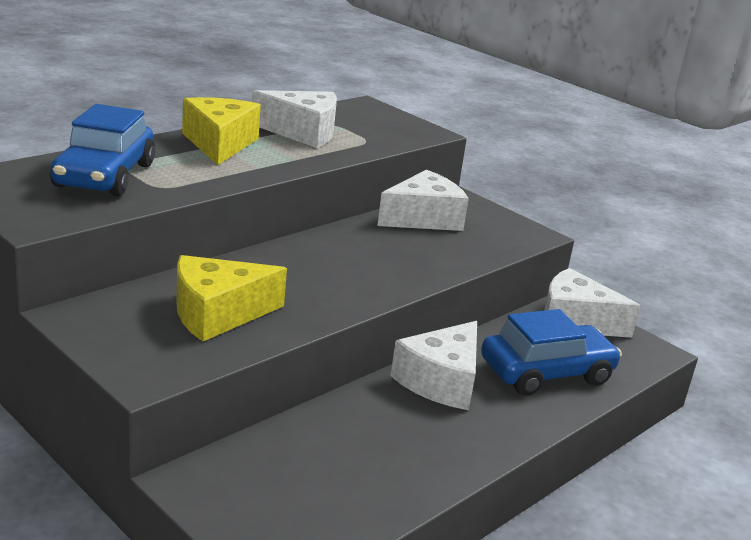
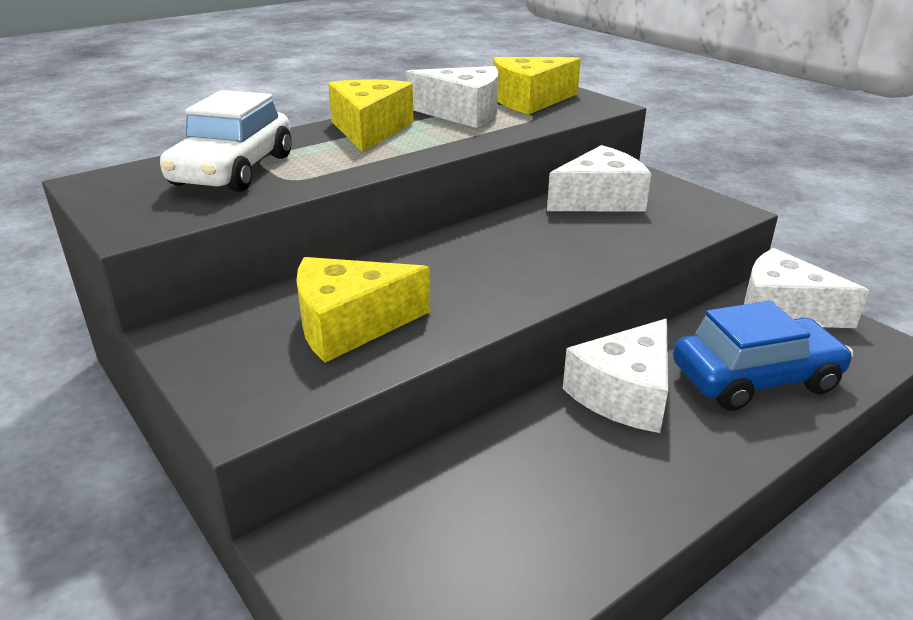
camera: 10 degrees right, 5 degrees up
blue car [50,104,155,196] -> white car [160,90,292,192]
none -> yellow cheese [493,57,581,114]

